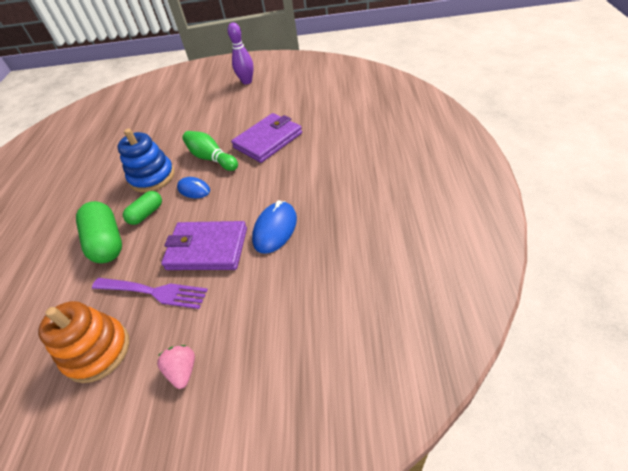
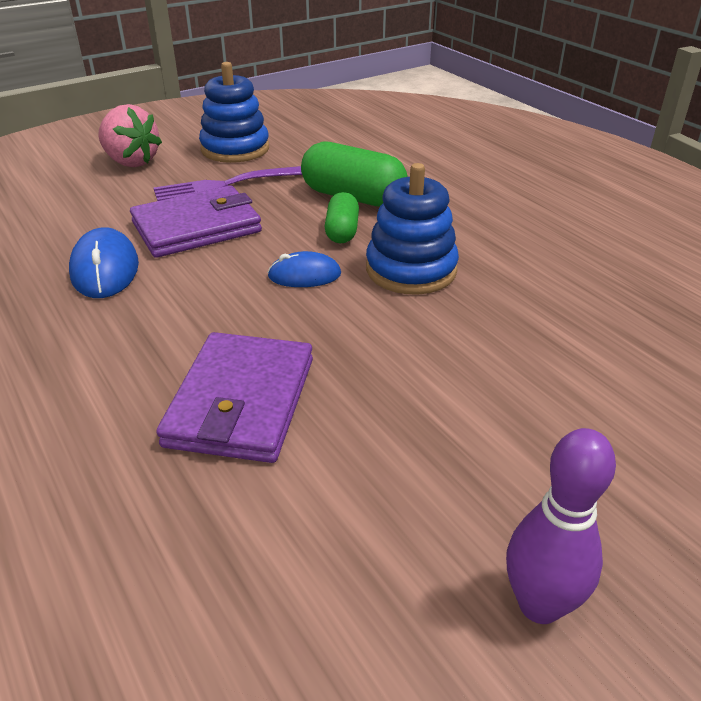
camera: 140 degrees right, 10 degrees down
orange stacking toy [38,301,129,383] -> blue stacking toy [199,62,269,163]
pink strawberry [157,345,195,389] -> pink strawberry [98,104,162,167], size x1.63
green bowling pin [182,131,238,171] -> none

